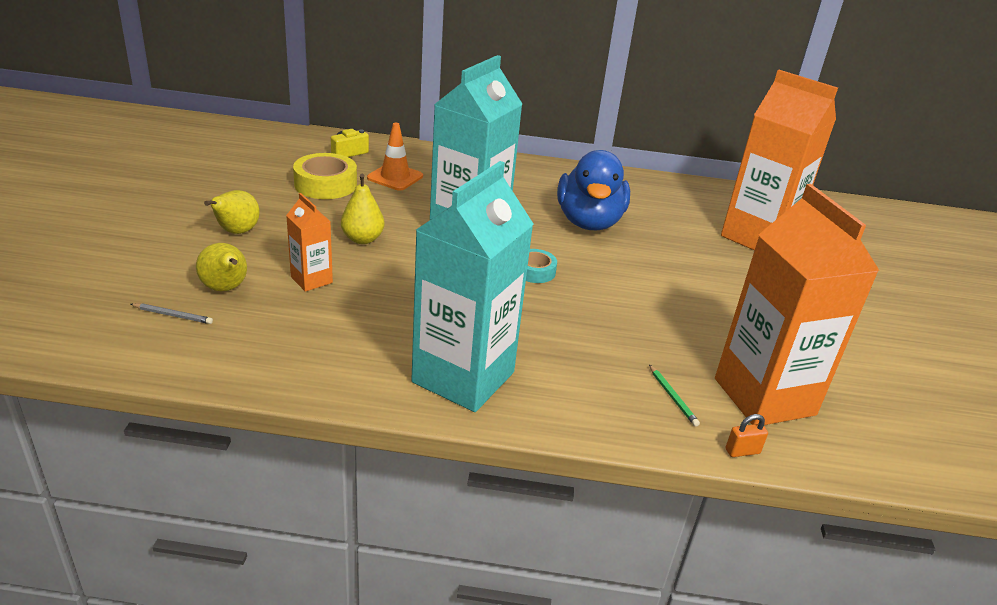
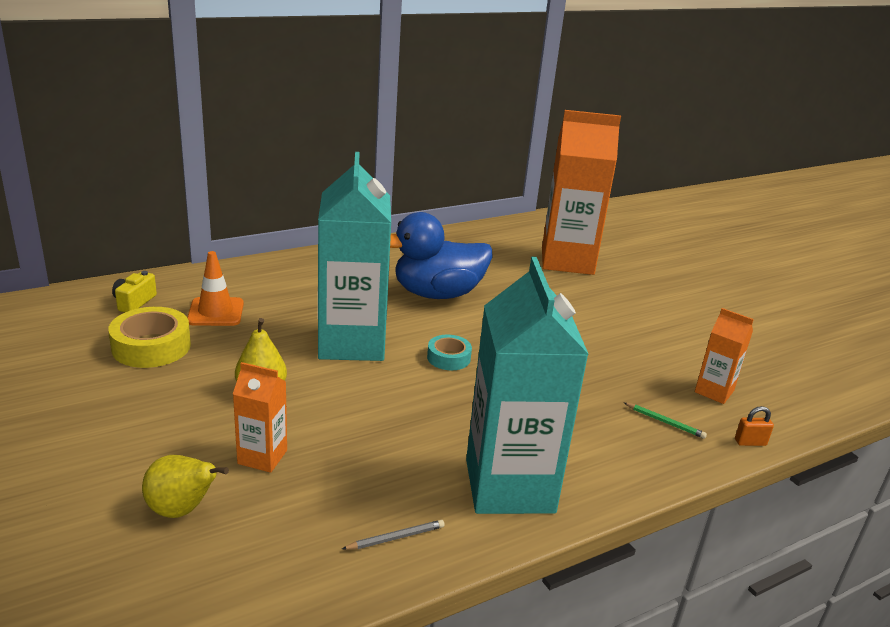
camera: 35 degrees left, 5 degrees down
grey pencil [131,303,213,324] -> grey pencil moved to [342,520,445,550]
yellow pear [204,190,260,234] -> none
blue duck [557,150,630,230] -> blue duck turned 105 degrees clockwise [390,212,492,299]
orange carton [715,184,880,425] -> orange carton [695,308,754,404], size x0.47
orange padlock [726,414,768,457] -> orange padlock turned 45 degrees clockwise [735,406,774,446]

